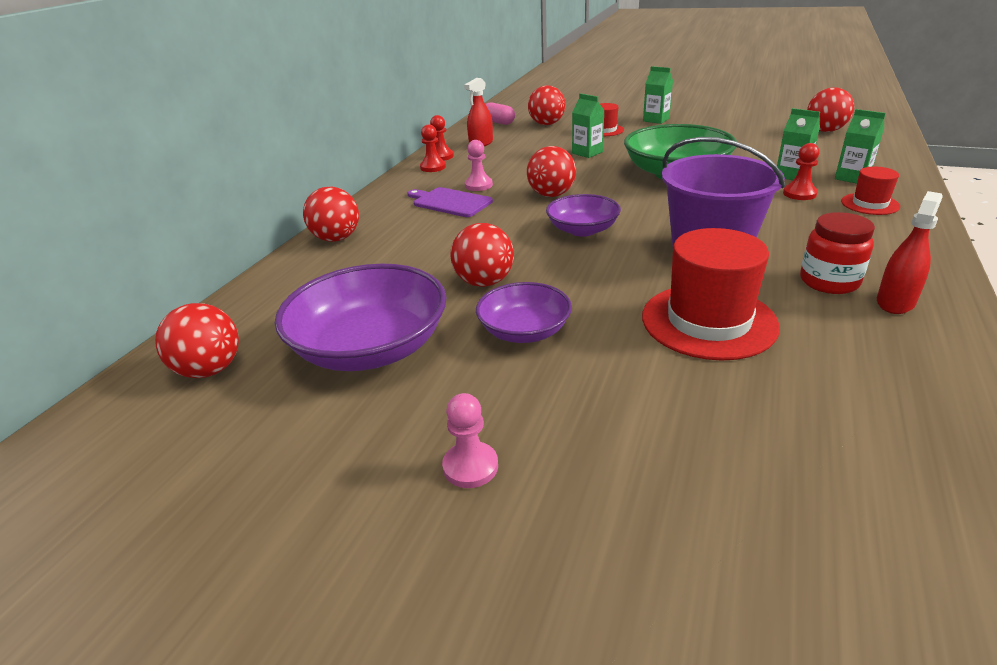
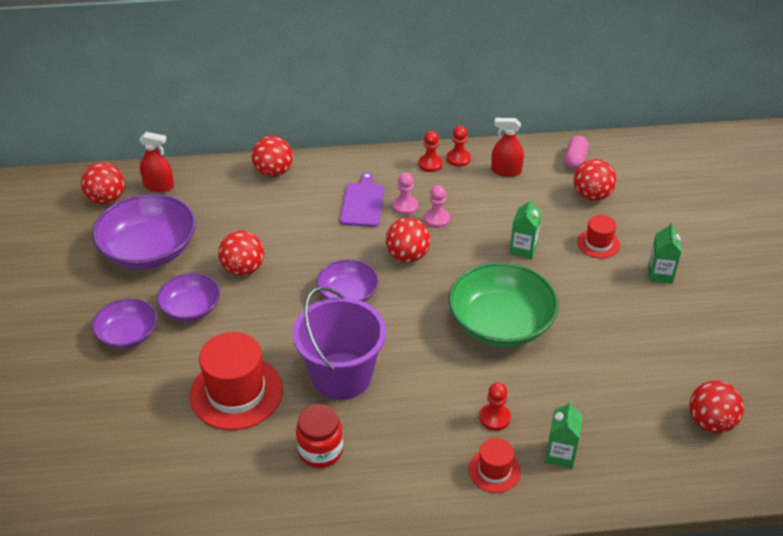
camera: 60 degrees right, 10 degrees up
pink pawn [442,393,498,488] -> pink pawn moved to [424,185,450,228]
green carton [777,108,820,180] -> none
red spray bottle [877,191,943,314] -> red spray bottle moved to [139,132,174,192]
none -> purple bowl [92,298,157,349]

